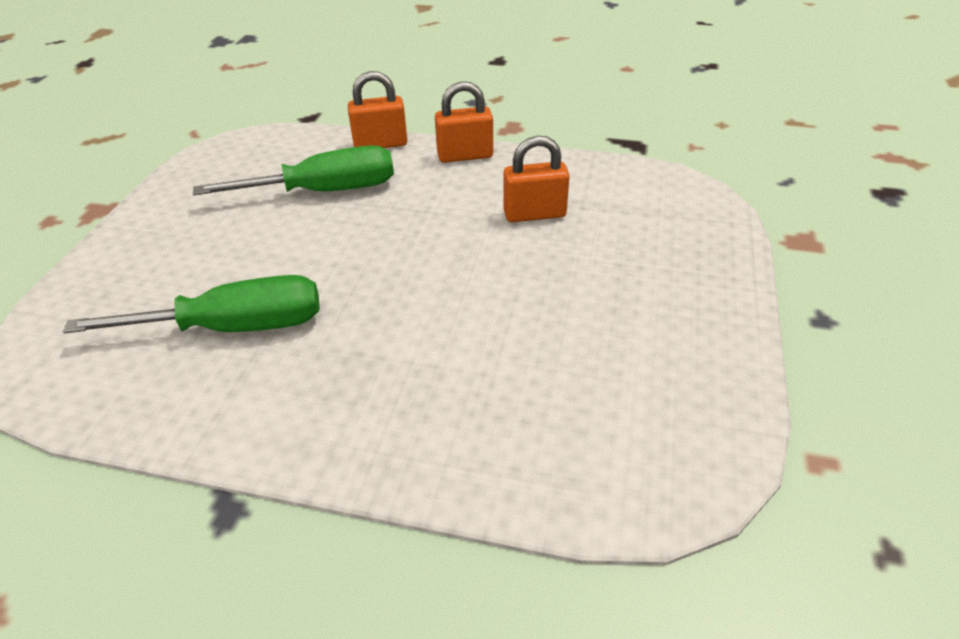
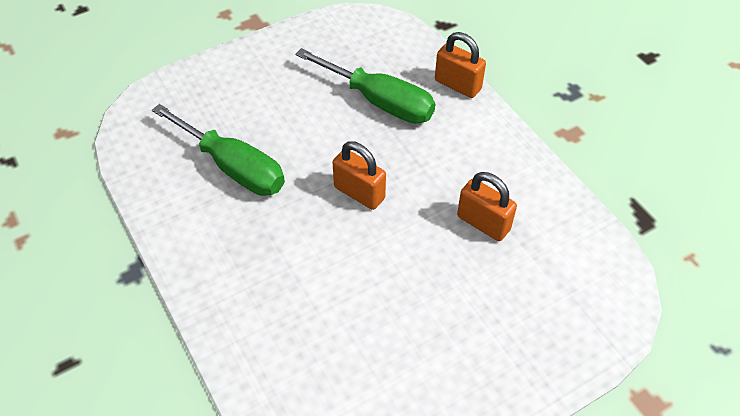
camera: 45 degrees right, 10 degrees up
orange padlock [435,81,493,163] -> orange padlock moved to [333,141,386,210]

